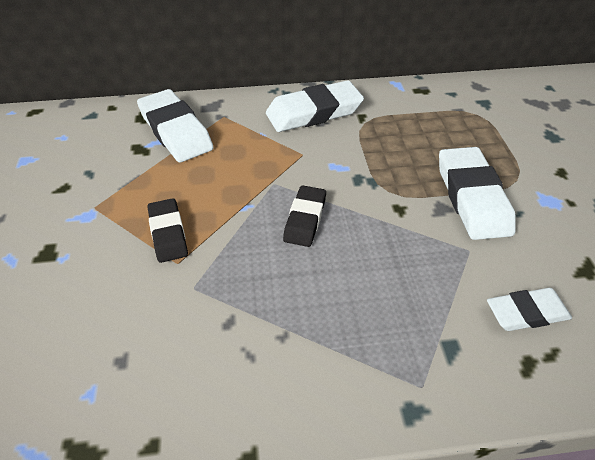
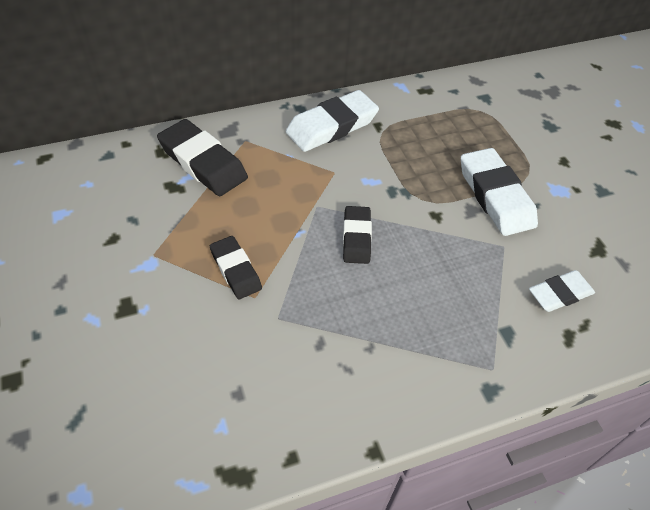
camera: 15 degrees left, 5 degrees up
white eraser [137,89,214,162] -> black eraser [157,119,248,196]

